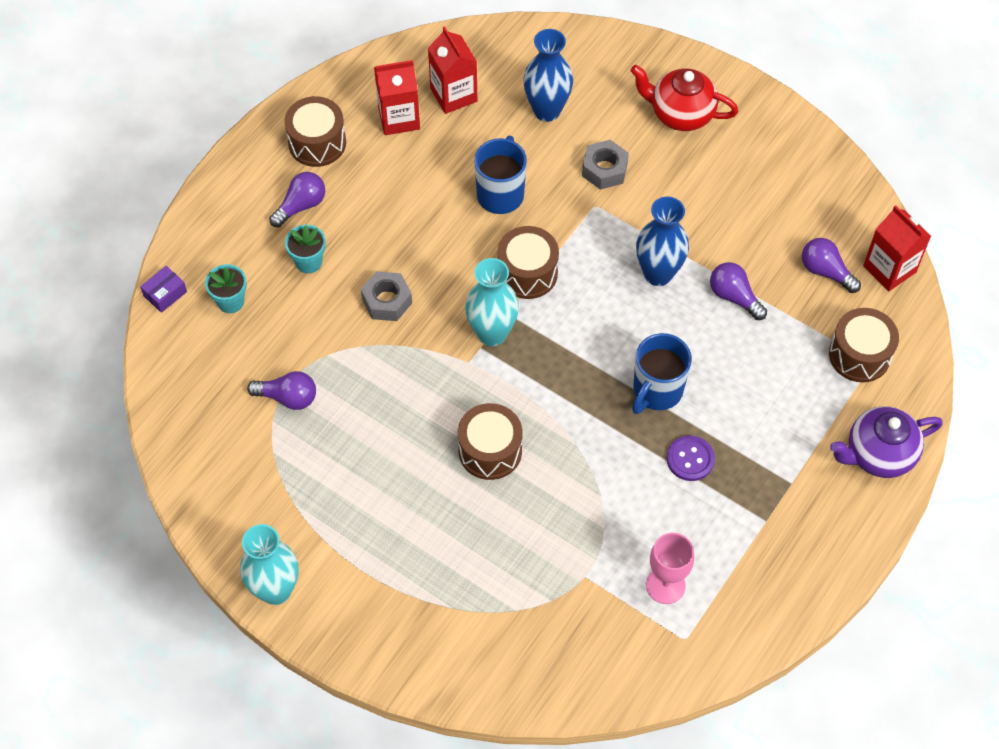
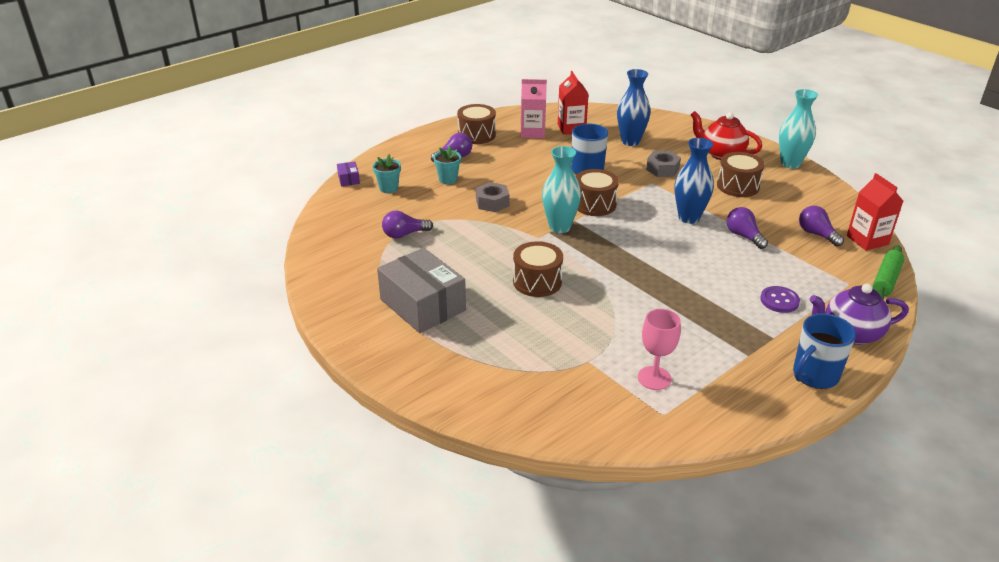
camera: 15 degrees right, 25 degrees down
purple box [140,266,187,313] -> purple box turned 75 degrees counterclockwise [337,162,360,186]
turquoise vase [240,524,298,605] -> turquoise vase moved to [779,89,818,169]
purple light bulb [247,371,316,410] -> purple light bulb turned 135 degrees clockwise [382,211,433,239]
red carton [374,60,420,135] -> pink carton [521,79,547,138]
blue mug [632,333,692,414] -> blue mug moved to [793,313,856,389]
purple button [667,436,715,481] -> purple button moved to [760,286,800,313]
brown drum [829,308,899,382] -> brown drum moved to [717,152,765,197]
none -> grey box [377,248,466,333]
none -> green rolling pin [872,245,904,299]

